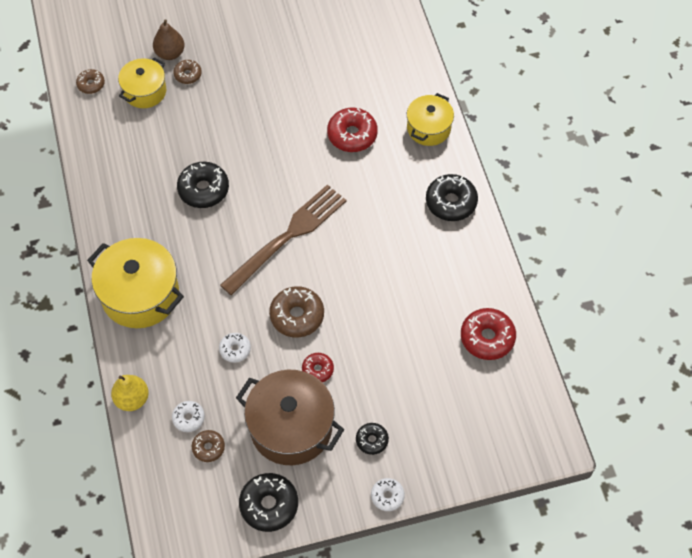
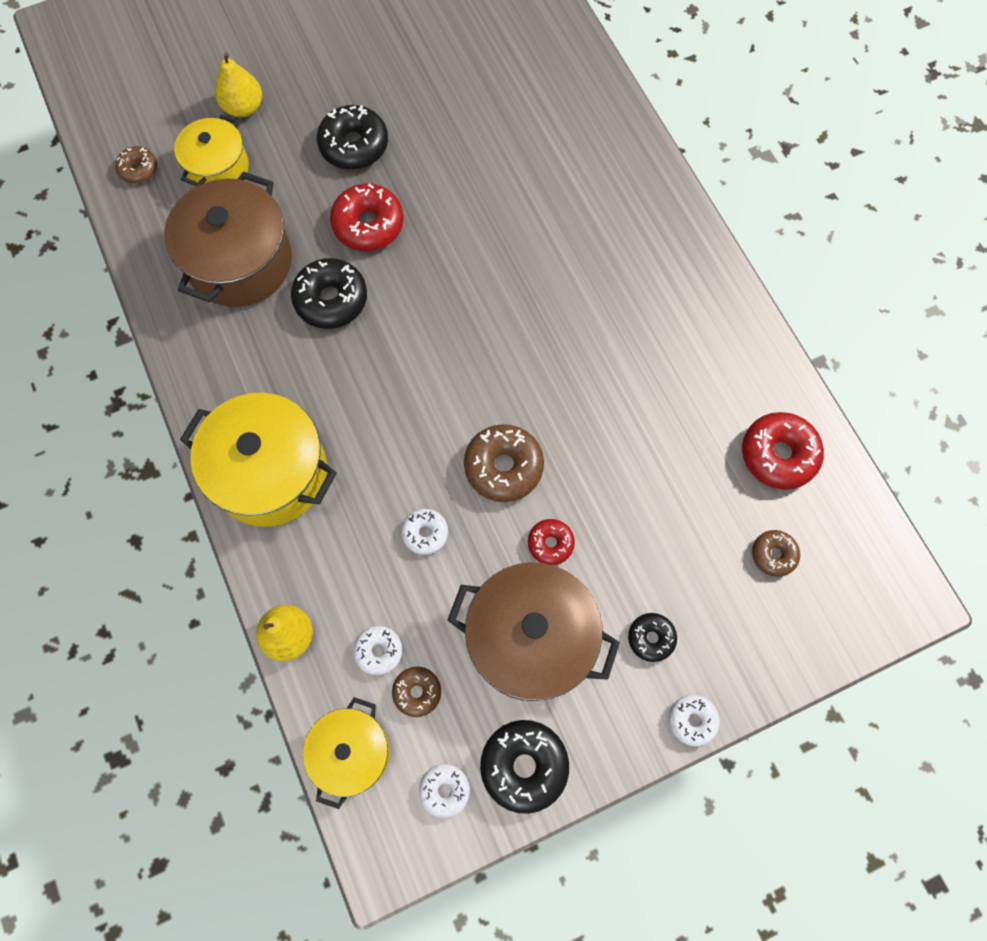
camera: 10 degrees left, 10 degrees up
brown pear [153,19,185,60] -> yellow pear [215,52,262,117]
brown donut [173,60,202,84] -> brown donut moved to [752,530,800,577]
brown fork [220,184,347,296] -> none
red donut [327,108,378,152] -> red donut moved to [330,183,404,251]
yellow pot [407,93,454,146] -> yellow pot moved to [303,697,390,809]
black donut [426,174,478,221] -> black donut moved to [317,105,388,169]
none -> brown pot [164,172,292,307]
none -> white donut [419,764,470,818]

